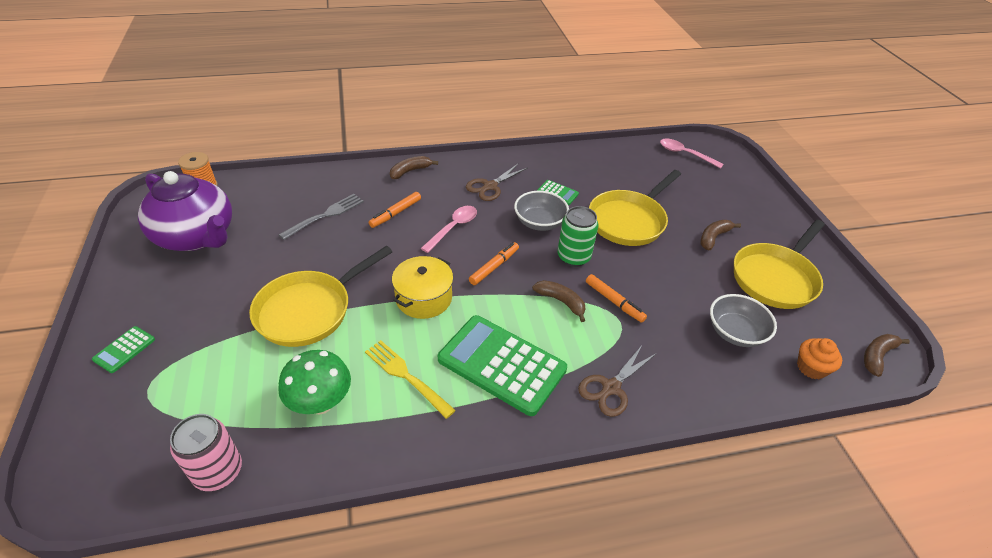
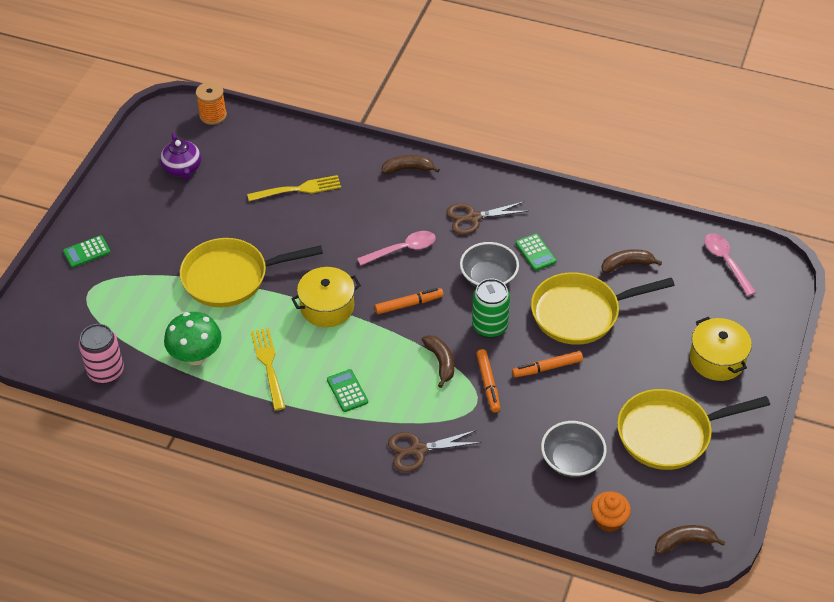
camera: 35 degrees right, 5 degrees up
purple teapot [138,171,232,251] -> purple teapot [160,133,201,180], size x0.51
grey fork [279,194,364,240] -> yellow fork [247,175,341,201]
orange marker [369,192,421,228] -> orange marker moved to [512,351,583,378]
green calculator [438,315,567,416] -> green calculator [327,369,368,412], size x0.43
brown banana [700,220,741,250] -> brown banana moved to [601,249,662,273]
none -> yellow pot [690,317,752,381]

